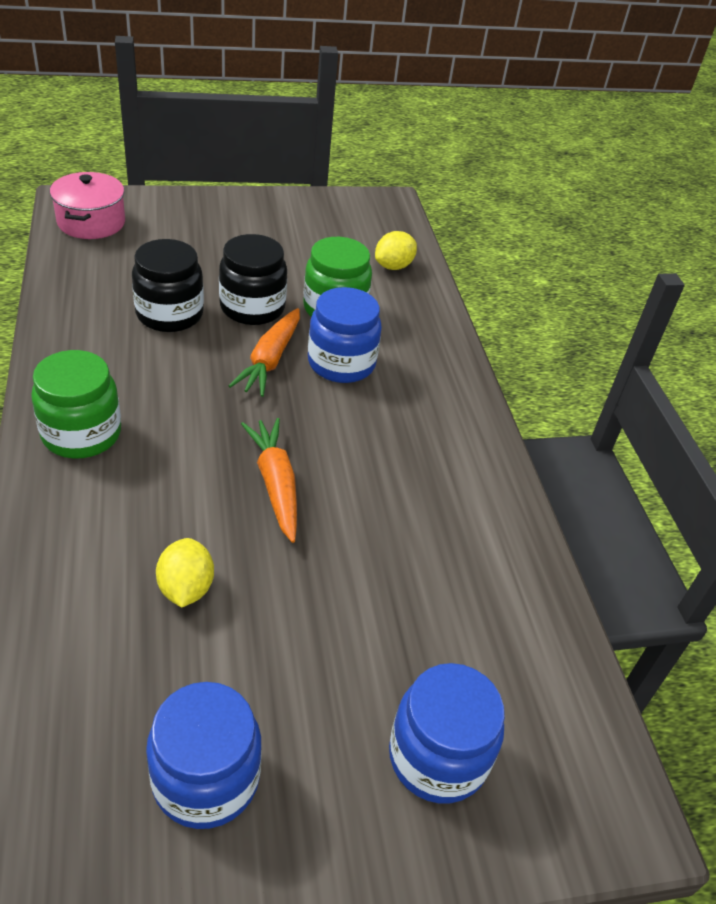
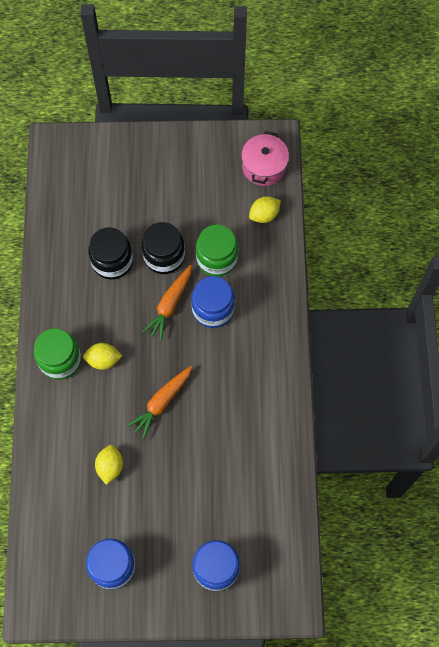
camera: 15 degrees right, 25 degrees up
pink pot [50,172,125,239] -> pink pot moved to [241,131,289,186]
orange carrot [241,418,297,543] -> orange carrot turned 135 degrees counterclockwise [127,366,193,440]
none -> yellow lemon [83,343,122,370]

